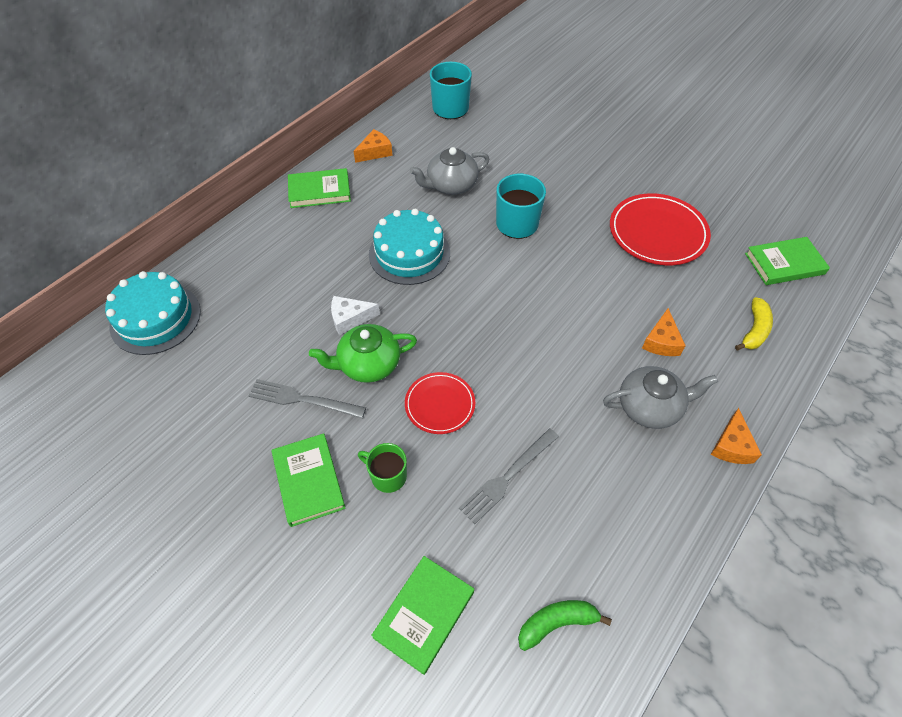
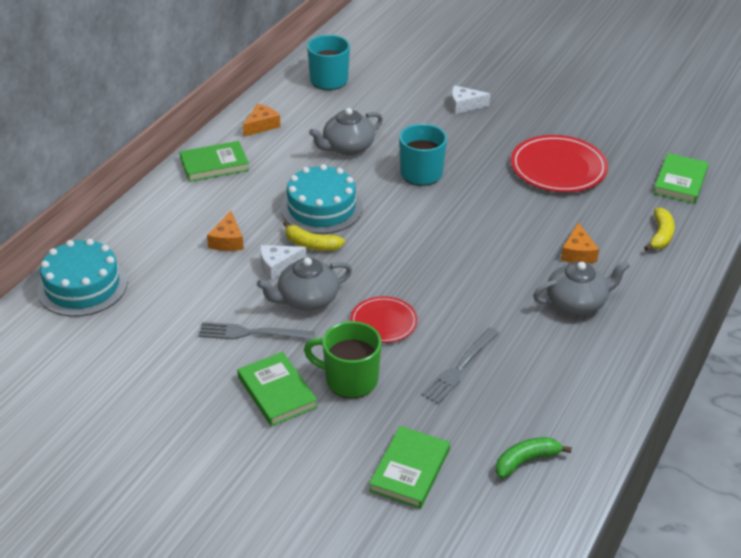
camera: 10 degrees left, 15 degrees down
green teapot [309,324,417,383] -> grey teapot [257,257,352,311]
green mug [358,443,407,493] -> green mug [304,321,382,398], size x1.58
orange cheese [711,408,762,464] -> orange cheese moved to [207,211,244,251]
green book [745,237,830,285] -> green book turned 45 degrees counterclockwise [653,153,709,204]
none -> yellow banana [283,221,345,251]
none -> white cheese [451,85,490,114]

